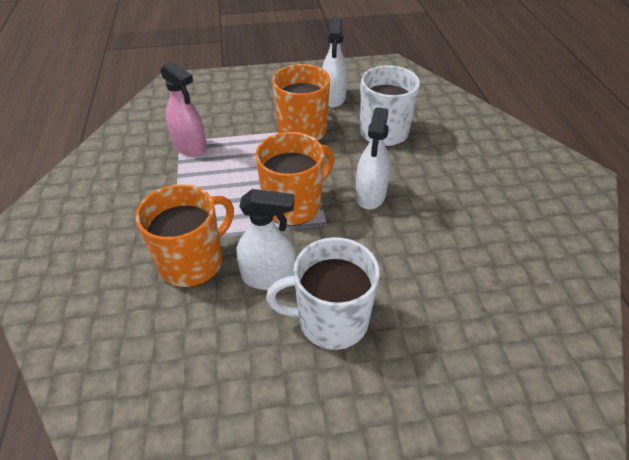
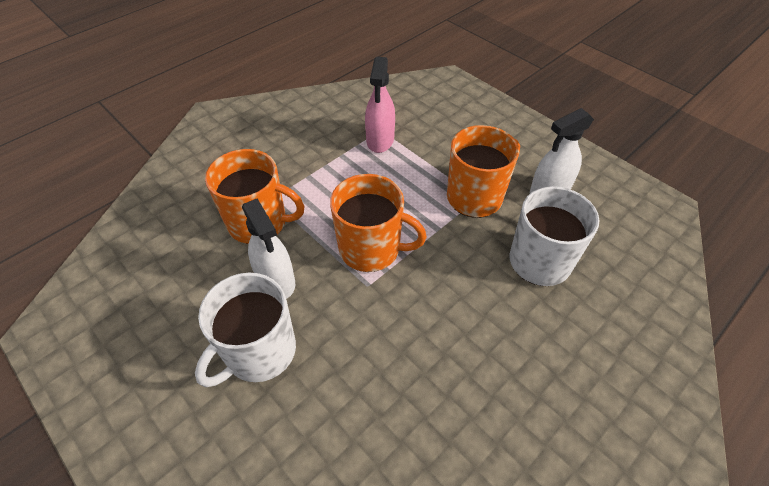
camera: 55 degrees right, 5 degrees up
white mug [266,237,380,350] -> white mug turned 105 degrees counterclockwise [195,273,296,387]
white spray bottle [355,107,390,209] -> none

